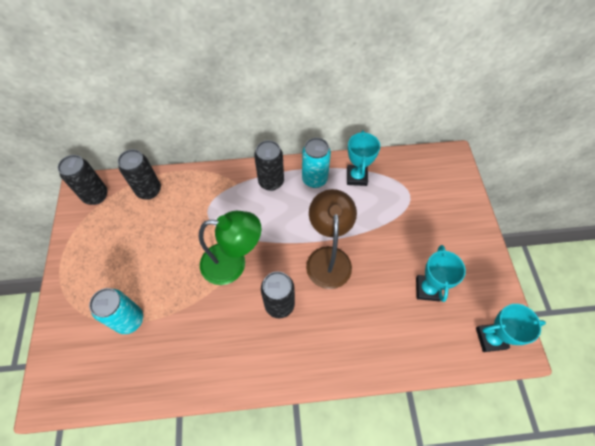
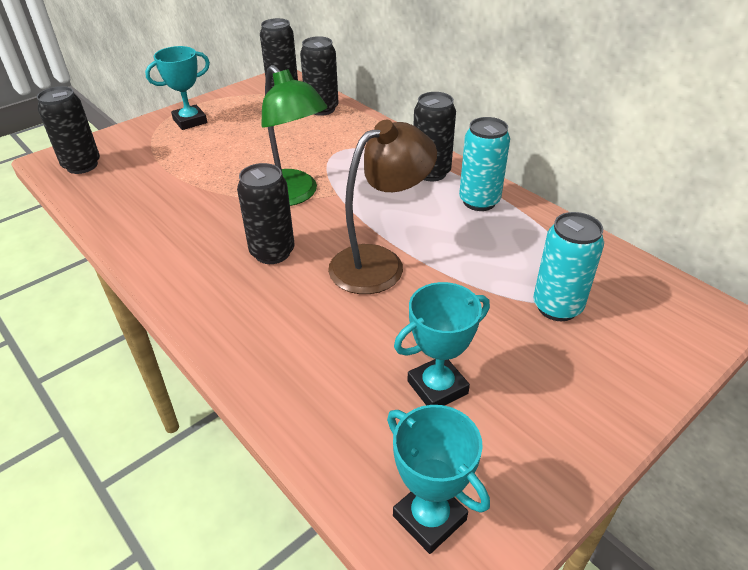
camera: 55 degrees right, 20 degrees down
turquoise can [89,288,143,334] -> turquoise can moved to [533,212,604,321]
turquoise trophy [347,131,380,186] -> turquoise trophy moved to [145,46,210,130]
none -> black can [37,86,100,174]

